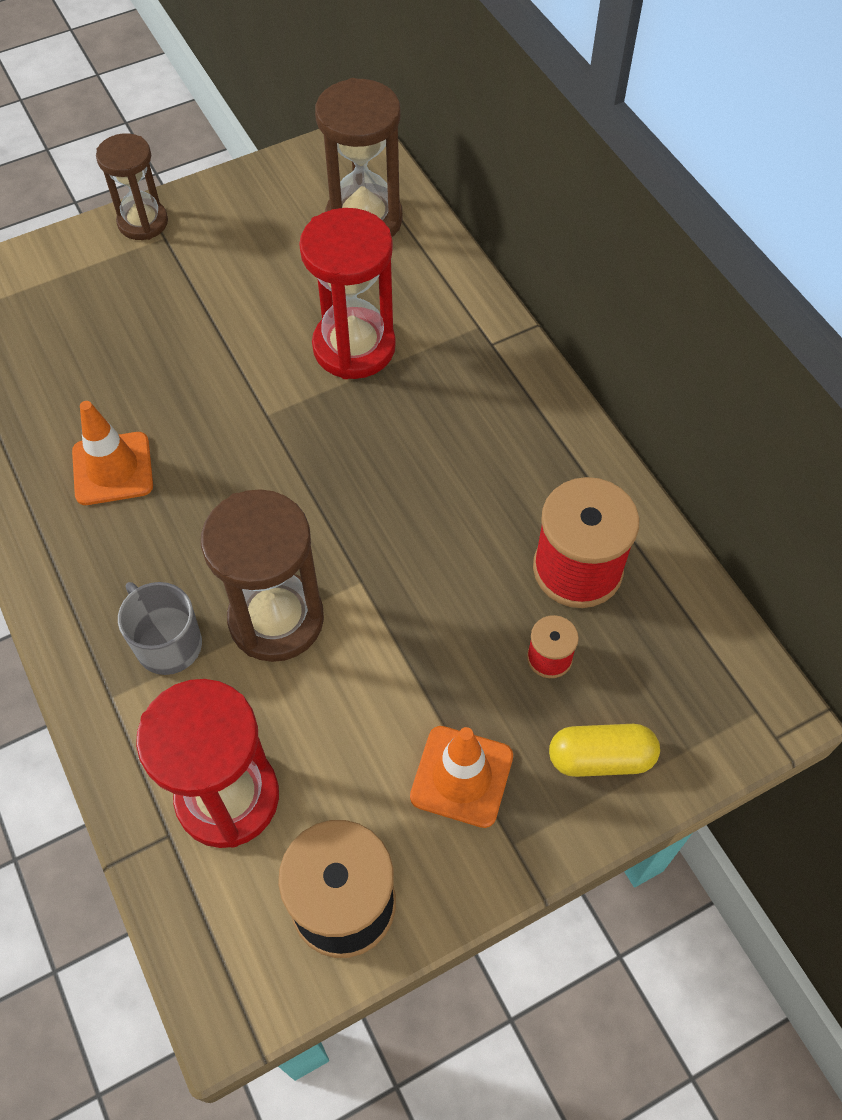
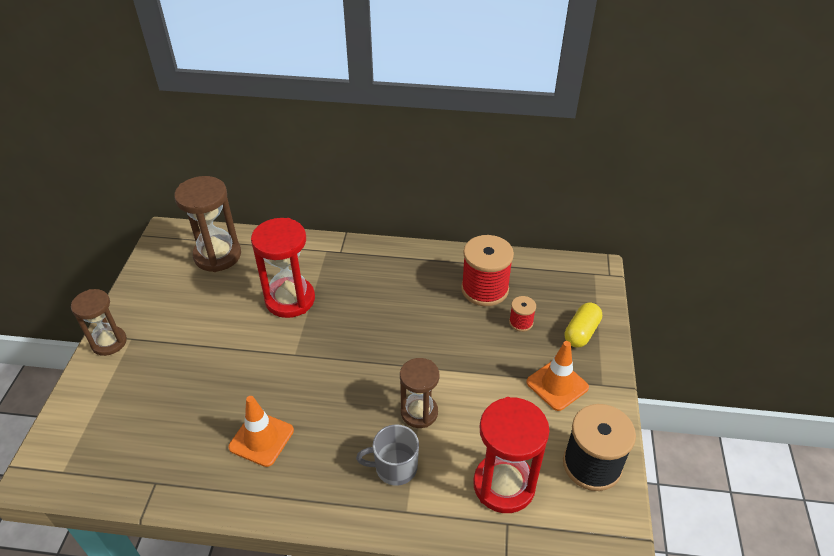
camera: 55 degrees left, 15 degrees down
brown hourglass [201,489,324,662] -> brown hourglass [400,358,439,428], size x0.65

